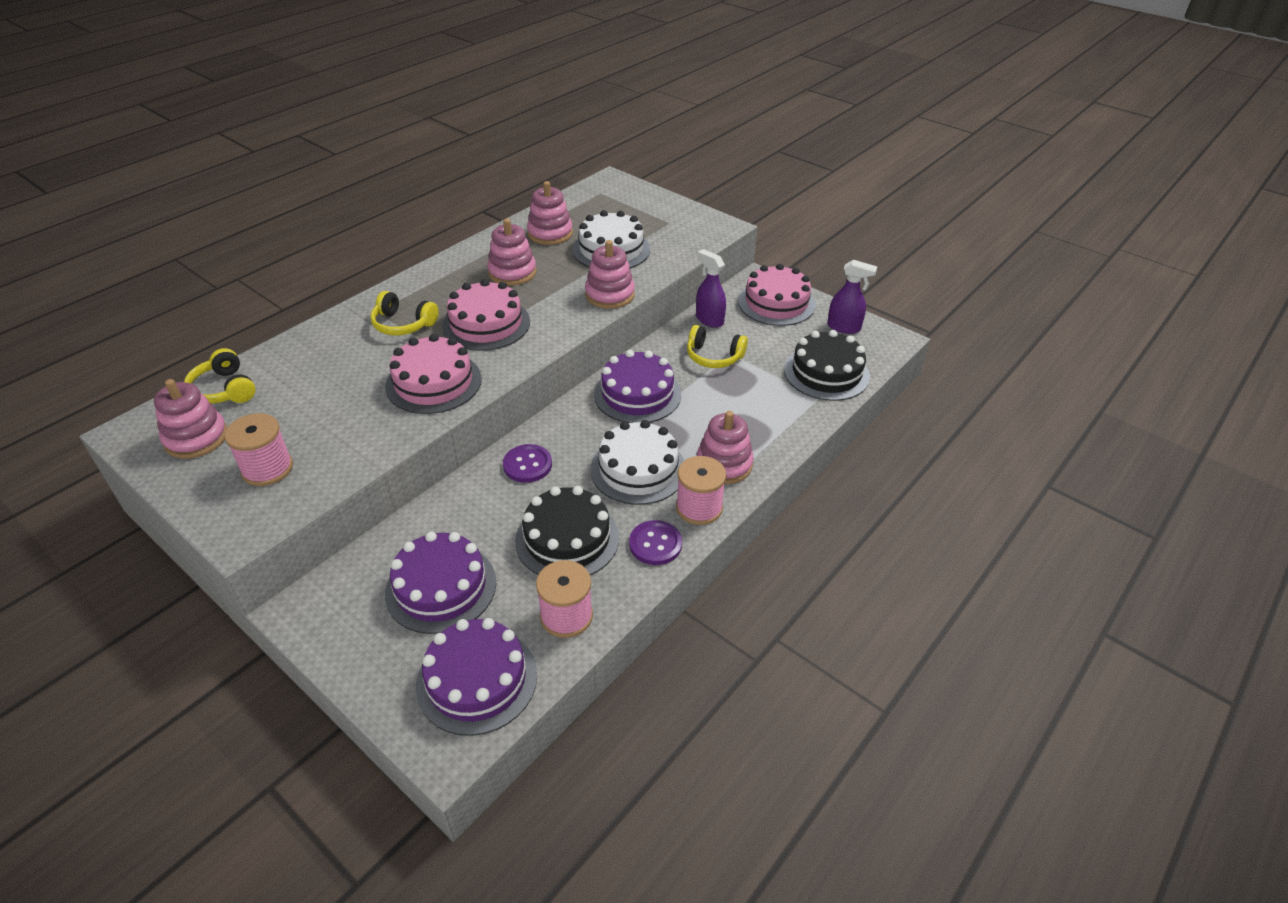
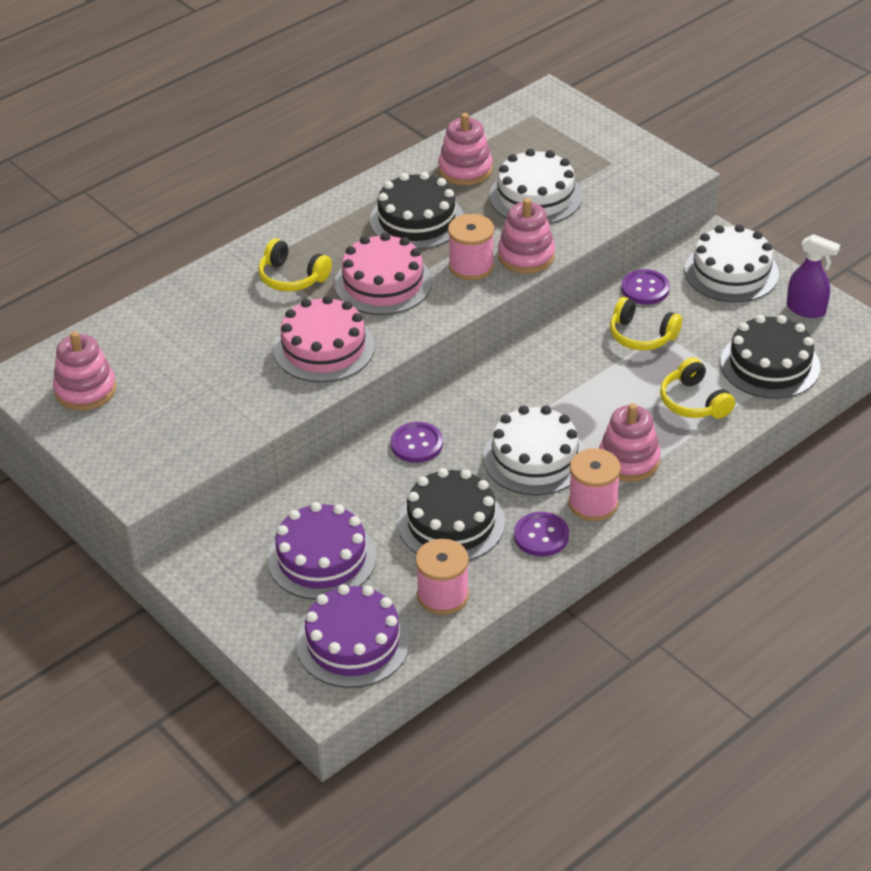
camera: 10 degrees right, 0 degrees up
yellow headphones [184,348,255,404] -> yellow headphones moved to [660,358,735,419]
pink spool [224,413,293,486] -> pink spool moved to [448,214,494,280]
pink stacking toy [487,218,537,286] -> black cake [370,172,464,249]
purple cake [594,350,681,423] -> none
purple spray bottle [696,249,726,328] -> purple button [621,269,670,304]
pink cake [738,264,815,326] -> white cake [685,224,779,303]

